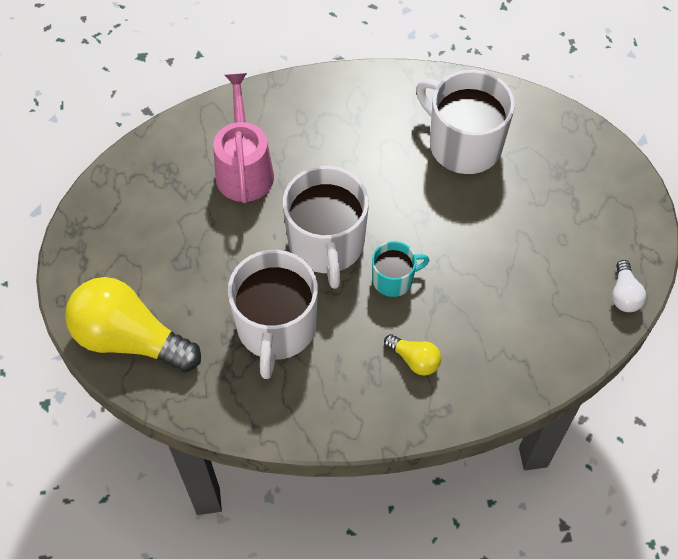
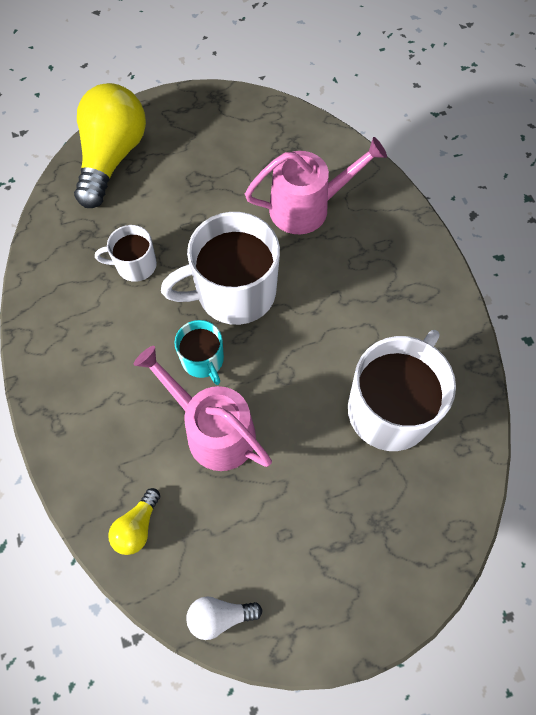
camera: 80 degrees right, 5 degrees up
white mug [228,250,318,379] -> white mug [95,225,157,282], size x0.52
yellow light bulb [384,334,441,376] -> yellow light bulb moved to [108,488,160,555]
none -> pink watering can [134,346,272,471]

